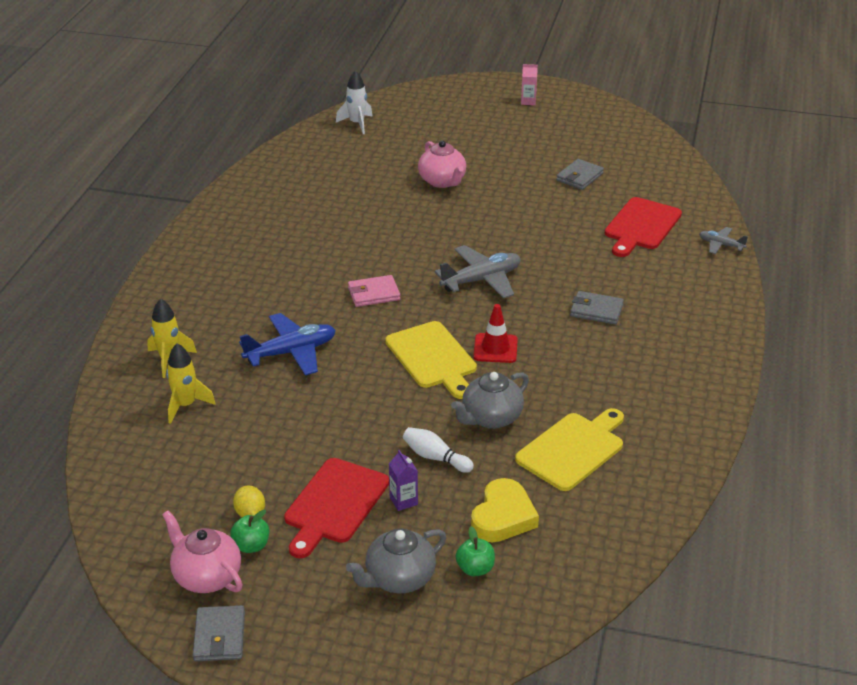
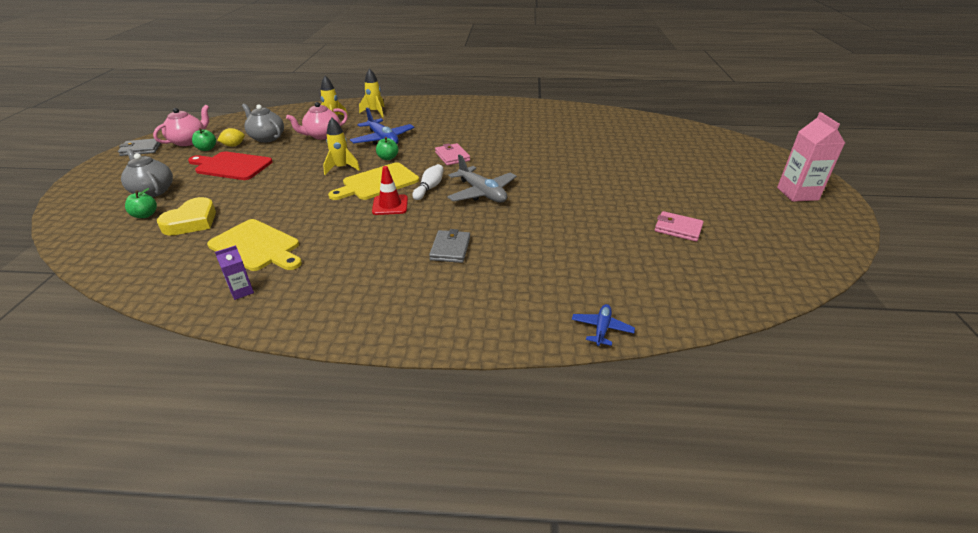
camera: 80 degrees right, 0 degrees up
white rocket [336,70,373,134] -> none
purple carton [389,450,418,511] -> purple carton moved to [215,245,254,300]
white bowling pin [403,427,474,473] -> white bowling pin moved to [412,164,444,200]
pink teapot [418,140,466,188] -> pink teapot moved to [286,102,348,140]
grey teapot [451,372,529,429] -> grey teapot moved to [242,104,284,143]
yellow heart [471,478,539,542] -> yellow heart turned 75 degrees counterclockwise [157,197,216,235]
pink carton [521,64,538,105] -> pink carton [777,112,845,202], size x1.95
grey wallet [556,159,604,190] -> pink wallet [655,211,704,242]
red cutting board [605,197,682,257] -> none
grey plane [699,227,748,254] -> blue plane [572,304,635,347]
none -> yellow rocket [323,118,360,175]
none -> green apple [376,137,399,160]

